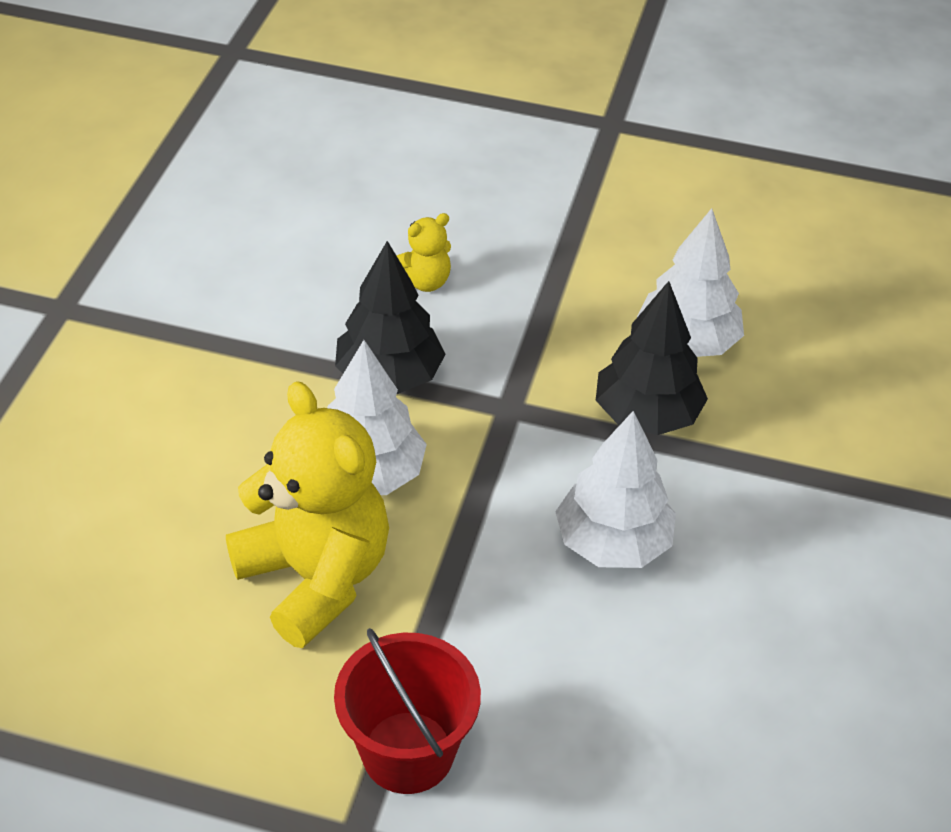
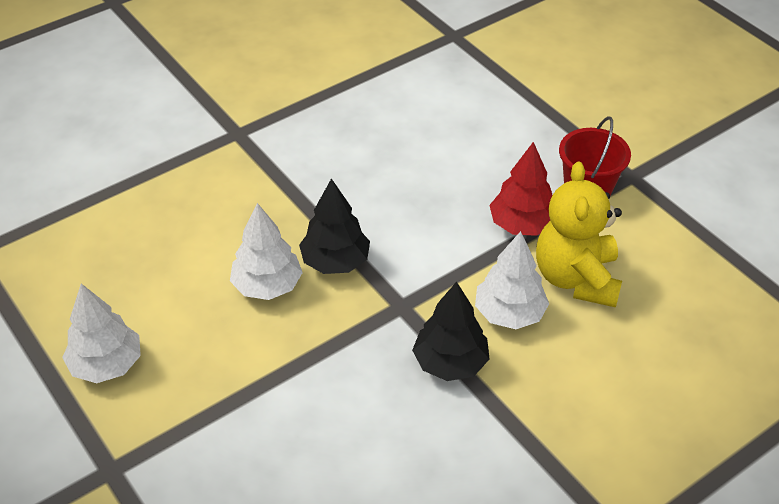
camera: 140 degrees left, 0 degrees up
yellow teddy bear [396,213,451,292] -> none
white tree [555,411,676,568] -> white tree moved to [62,283,141,383]
none -> red tree [489,142,552,236]

